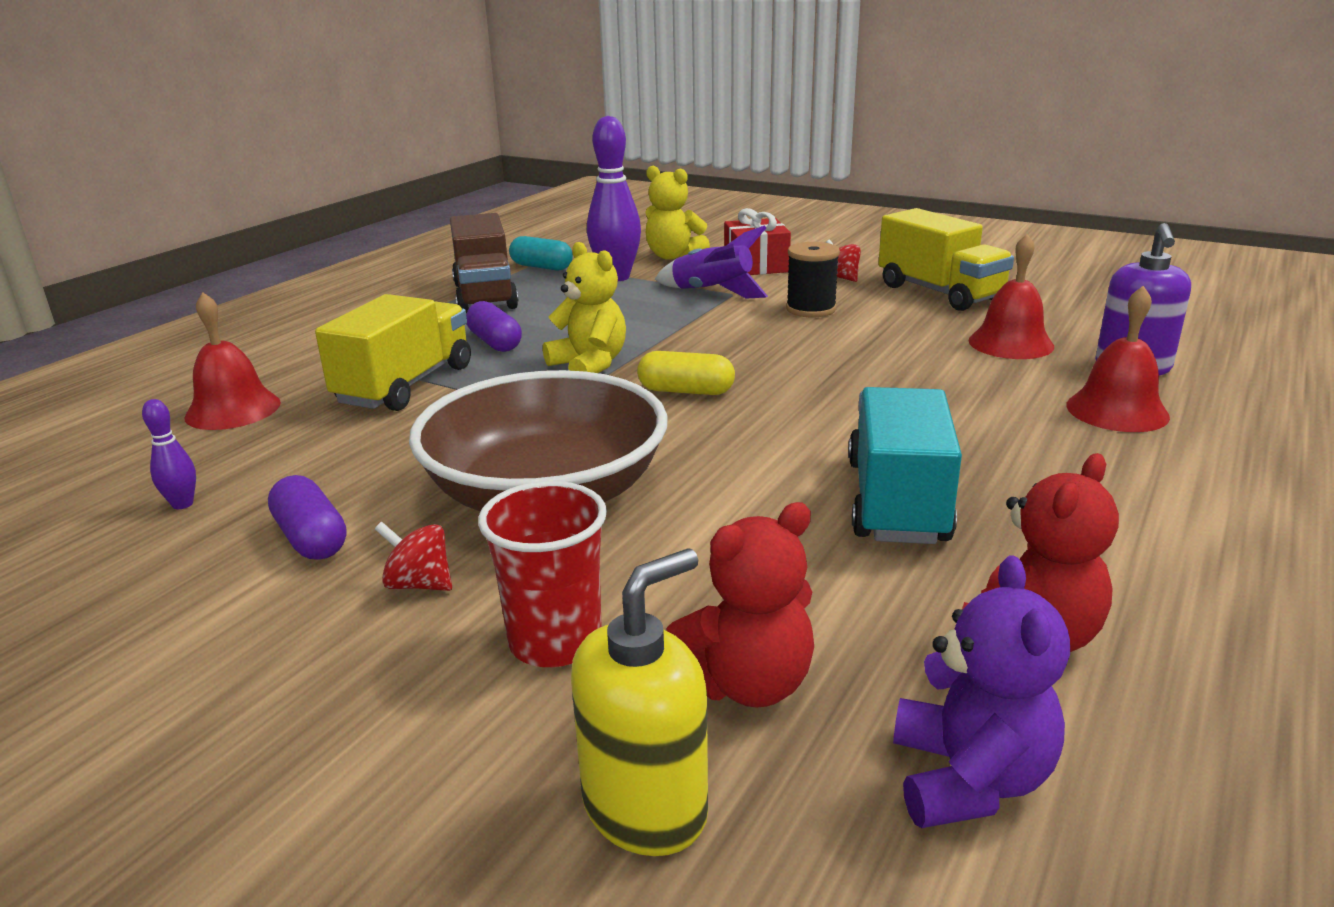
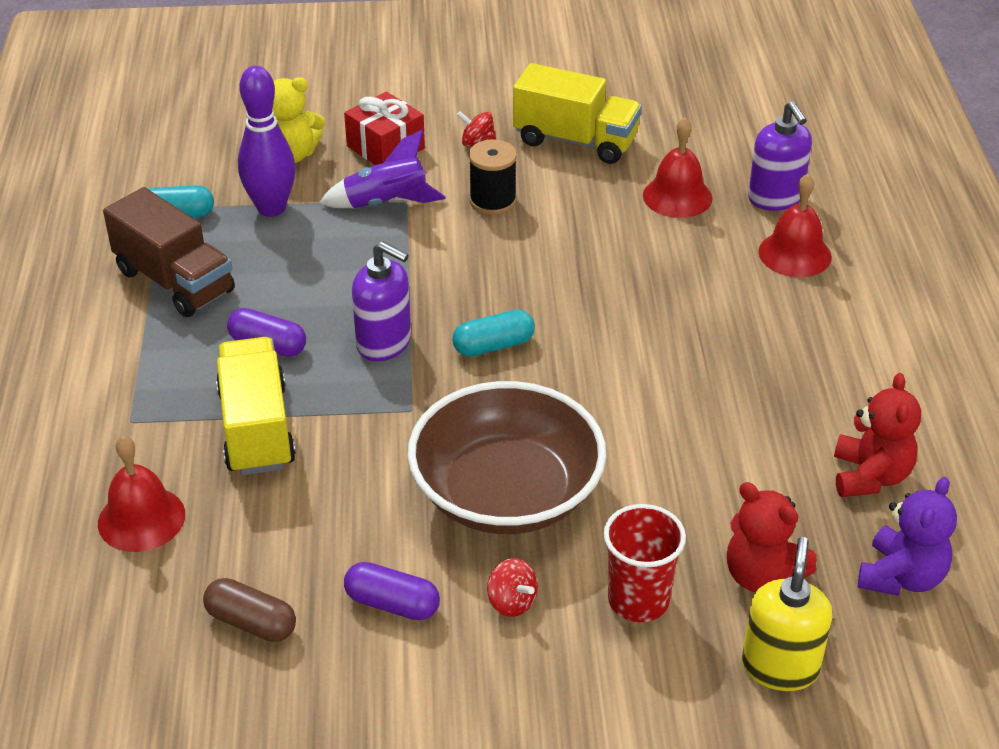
camera: 35 degrees left, 15 degrees up
purple bowling pin [142,399,196,509] -> brown capsule [203,578,296,642]
red spinning top [375,522,452,591] -> red spinning top turned 120 degrees counterclockwise [487,558,538,617]
yellow teddy bear [543,242,626,373] -> purple soap dispenser [352,241,411,361]
yellow capsule [637,351,735,395] -> turquoise capsule [452,310,535,357]
red teddy bear [666,502,814,708] -> red teddy bear turned 105 degrees clockwise [727,482,817,592]
turquoise truck [848,387,962,544] -> none
purple teddy bear [893,556,1070,828] -> purple teddy bear turned 60 degrees clockwise [858,477,957,596]

